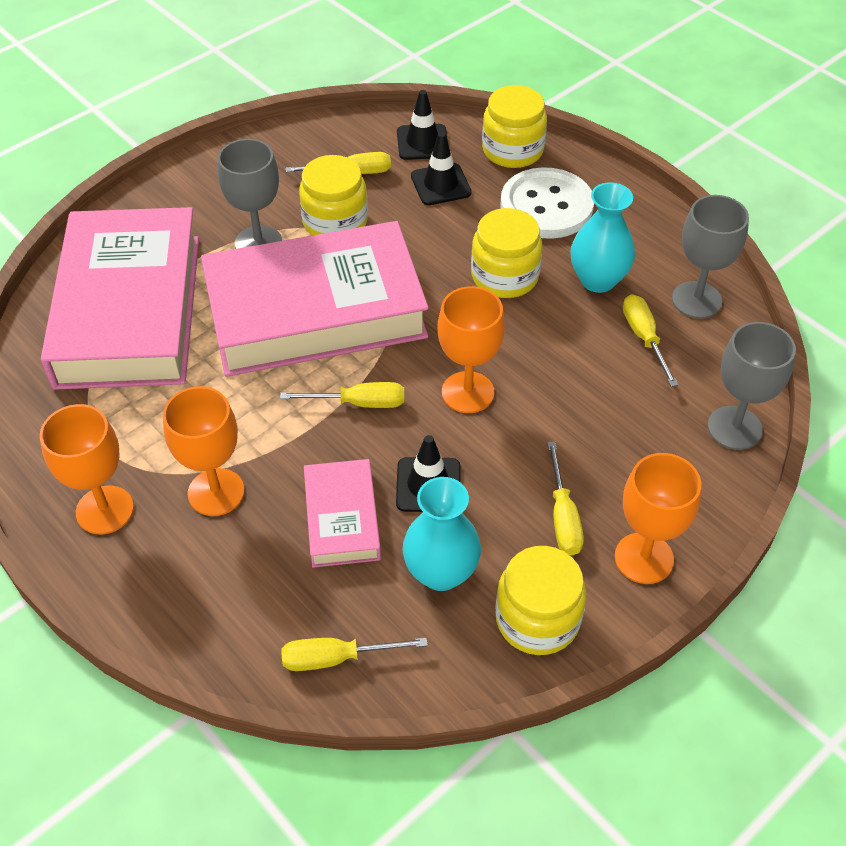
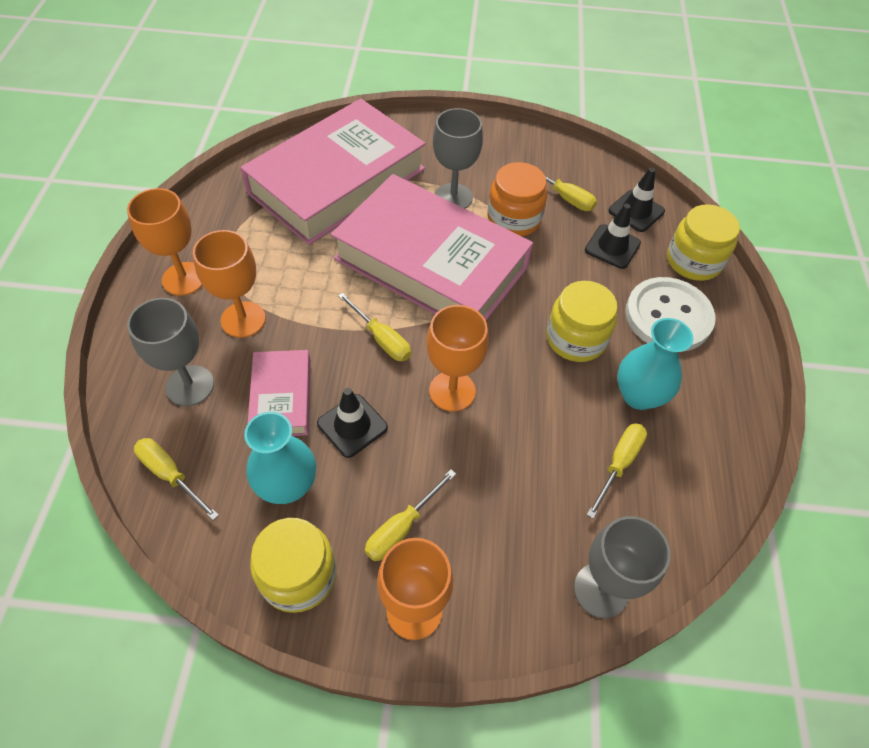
camera: 45 degrees right, 5 degrees up
yellow jar [299,155,368,235] -> orange jar [488,162,547,236]
pink book [304,459,381,568] -> pink book turned 45 degrees counterclockwise [248,350,311,436]
grey goblet [672,195,749,319] -> grey goblet moved to [127,298,214,406]

